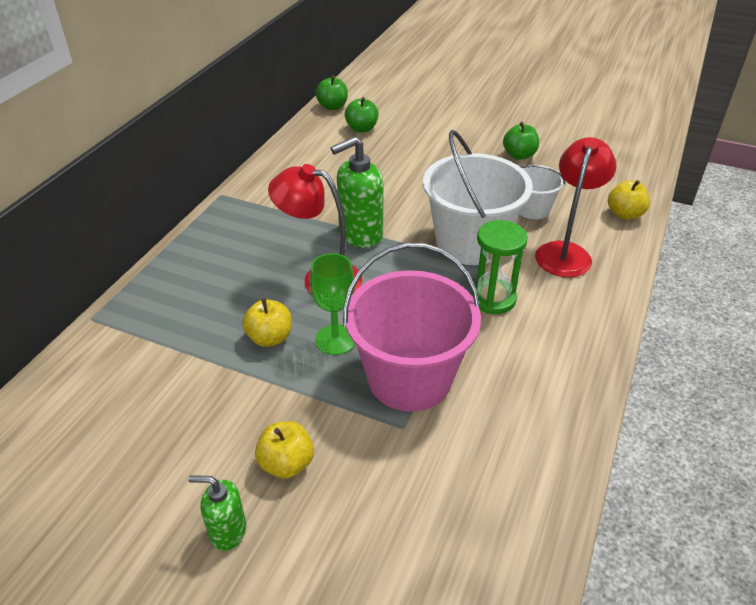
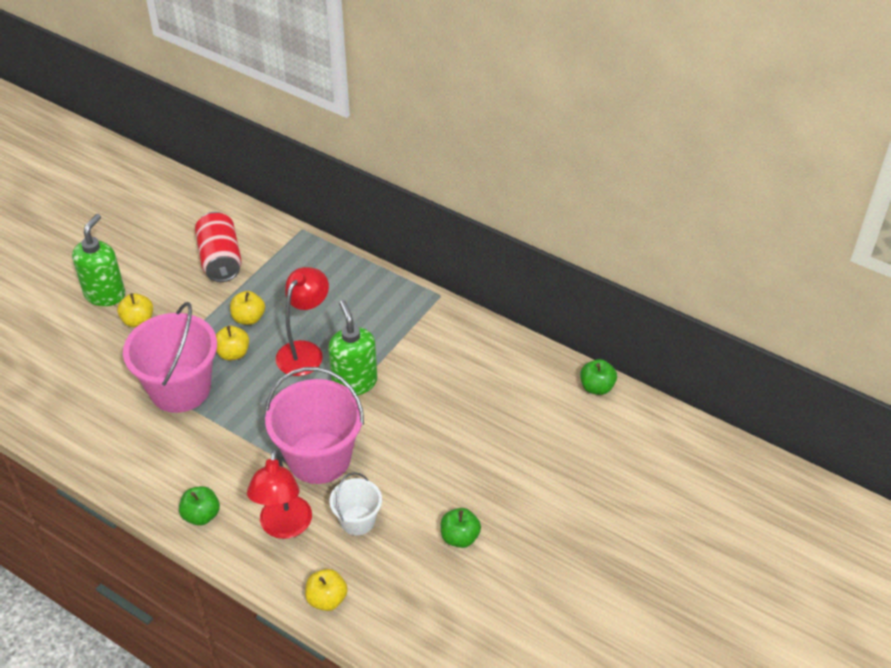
camera: 100 degrees right, 5 degrees up
green soap dispenser [188,475,246,551] -> green soap dispenser [72,214,125,306], size x1.74
green goblet [310,253,355,355] -> yellow apple [216,326,249,360]
green apple [345,97,379,132] -> green apple moved to [179,486,220,526]
white bucket [423,130,533,265] -> pink bucket [265,367,364,484]
green hourglass [470,220,528,314] -> none
red lamp [535,137,617,277] -> red lamp turned 60 degrees clockwise [247,449,312,539]
none -> red can [195,212,242,282]

